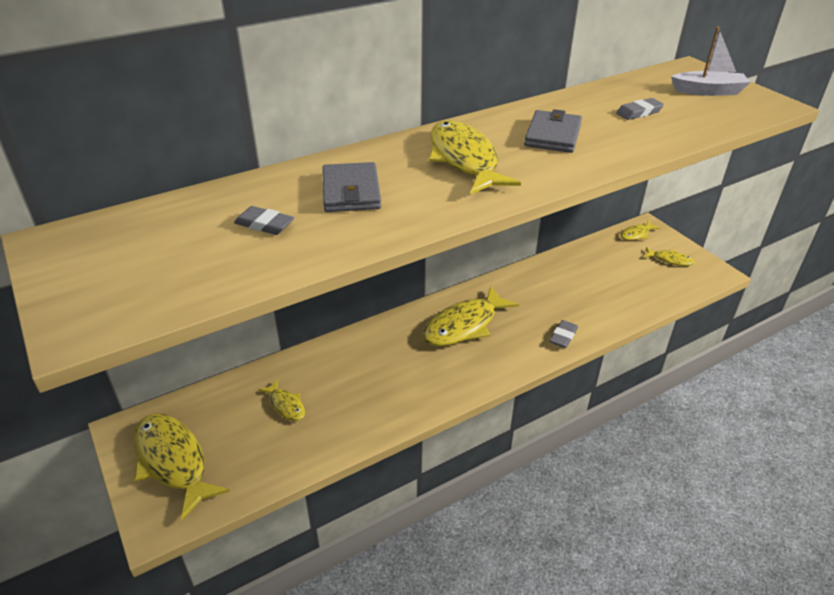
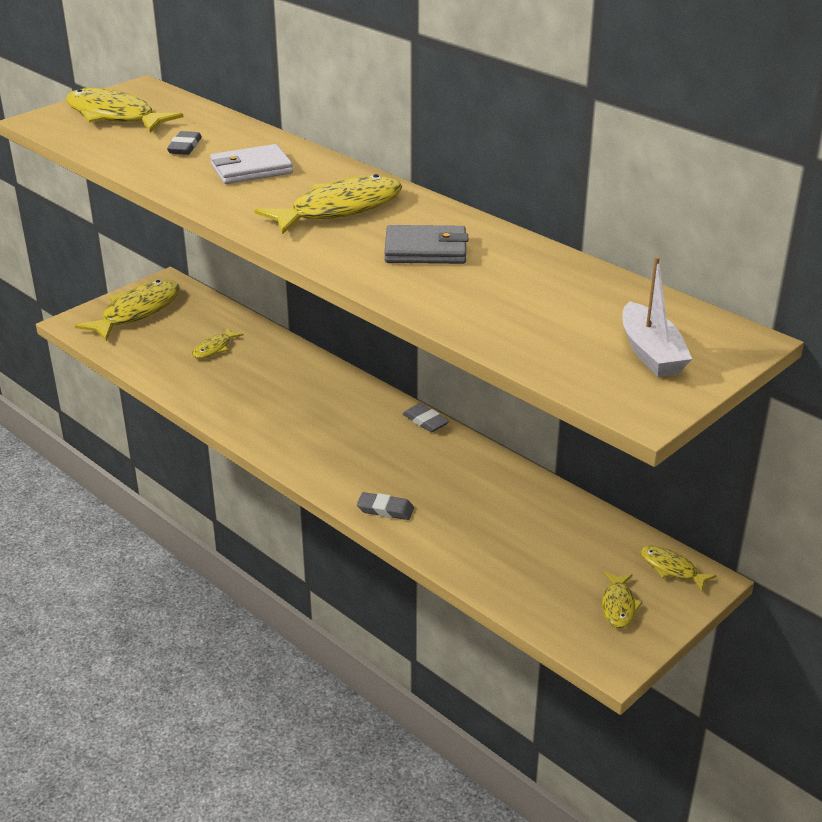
camera: 75 degrees right, 5 degrees down
grey wallet [322,162,381,212] -> white wallet [210,144,293,184]
yellow fish [423,286,519,346] -> yellow fish moved to [66,88,183,132]
grey eraser [616,98,664,120] -> grey eraser moved to [403,403,449,432]

